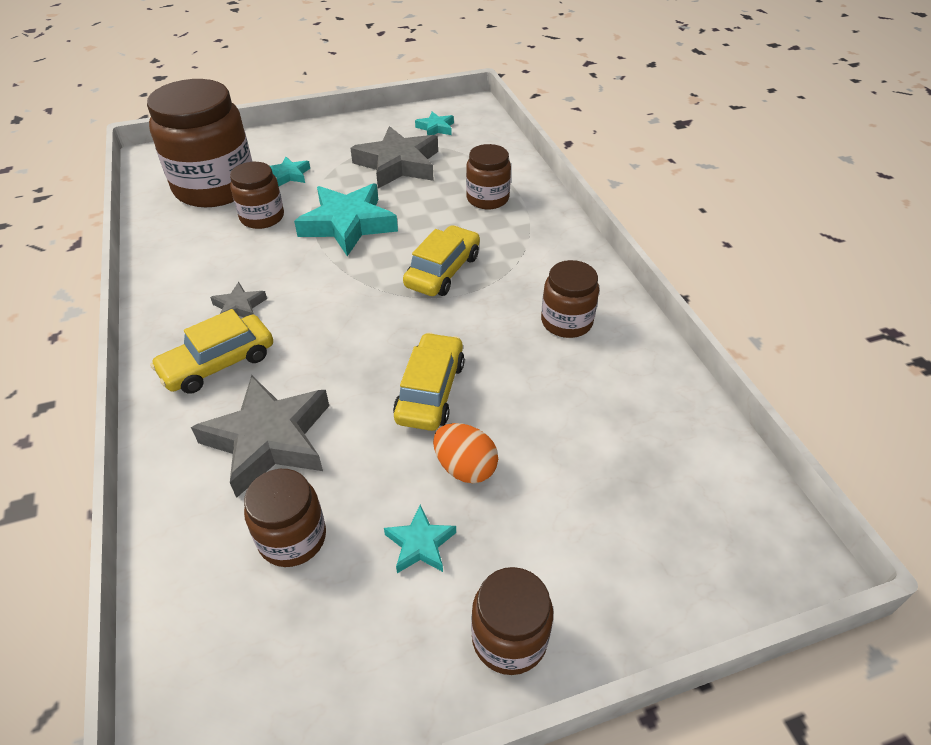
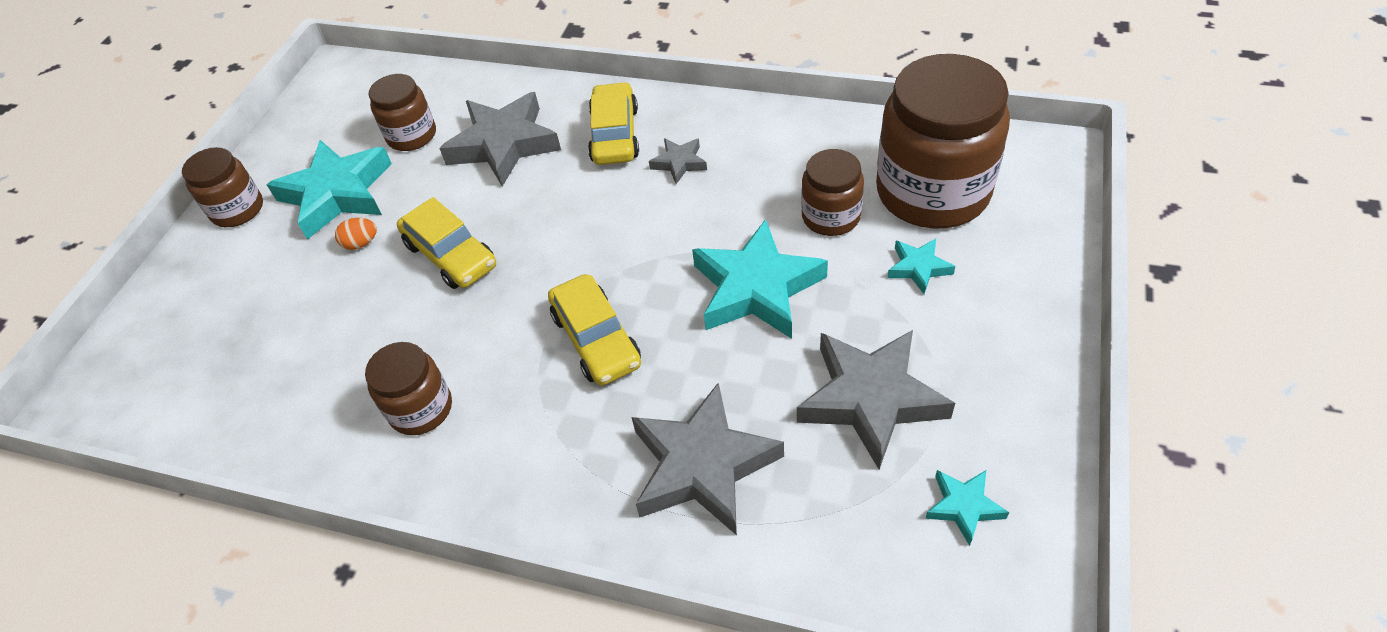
camera: 130 degrees right, 5 degrees up
turquoise star [384,505,456,573] -> turquoise star [267,140,392,240], size x2.08
orange egg [433,423,498,484] -> orange egg [335,218,377,250], size x0.65
brown jar [466,144,511,209] -> grey star [631,382,784,535]

